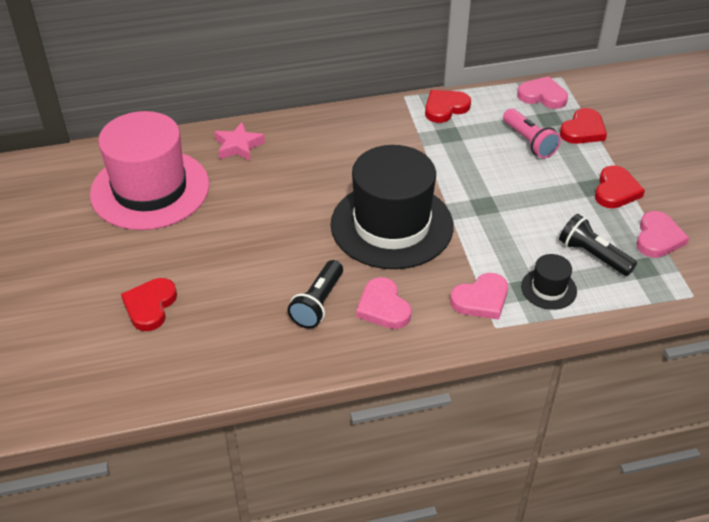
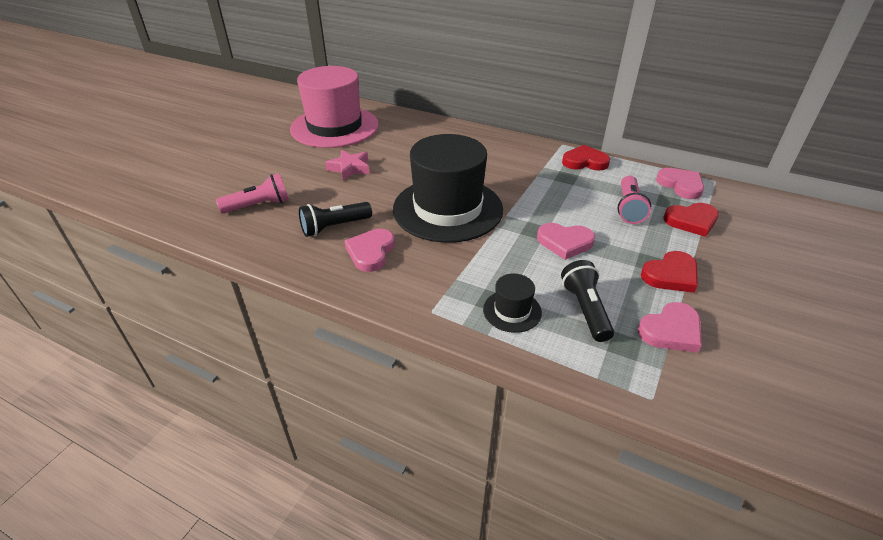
camera: 40 degrees right, 5 degrees down
red heart [121,278,177,331] -> none
pink star [215,122,265,161] -> pink star moved to [325,150,369,181]
pink heart [450,273,508,320] -> pink heart moved to [537,223,595,260]
none -> pink flashlight [216,173,289,213]

